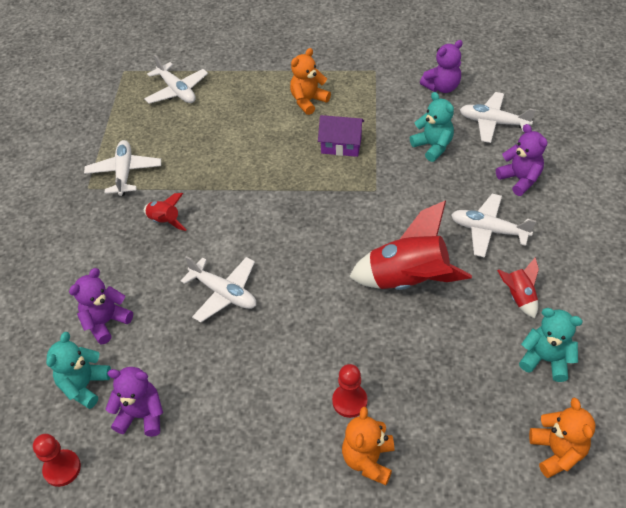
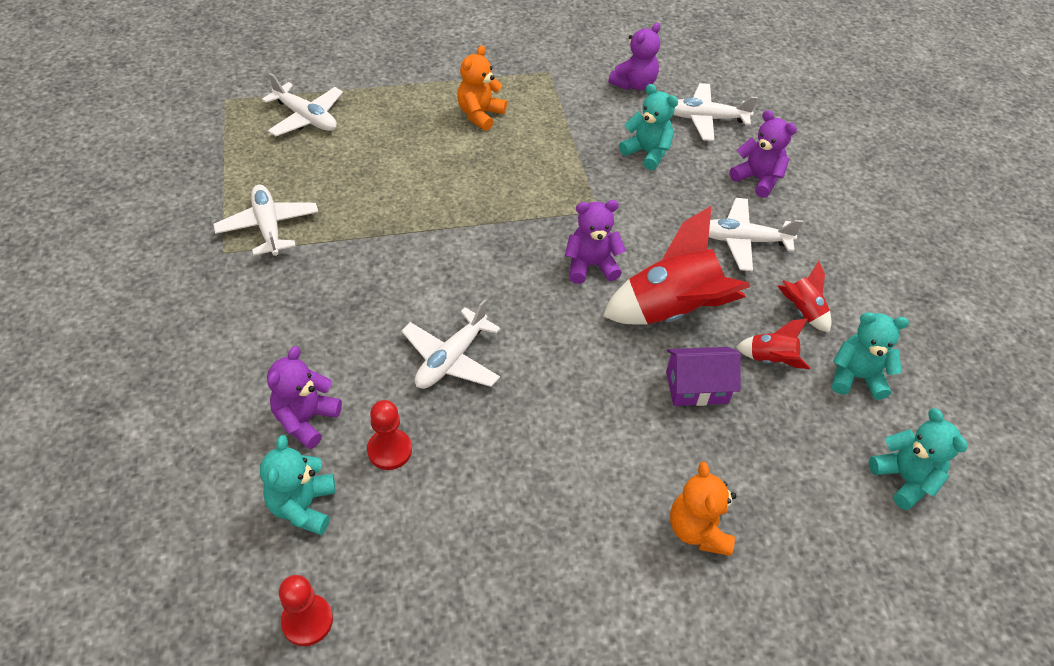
camera: 20 degrees left, 0 degrees up
purple teddy bear [106,367,163,437] -> purple teddy bear moved to [565,200,626,284]
red rocket [144,193,186,231] -> red rocket moved to [736,318,811,369]
white plane [181,256,256,323] -> white plane turned 105 degrees clockwise [401,299,501,389]
purple house [318,115,364,157] -> purple house moved to [666,347,741,406]
red pawn [332,364,368,418] -> red pawn moved to [367,400,412,470]
orange teddy bear [529,398,595,478] -> turquoise teddy bear [869,408,967,510]

